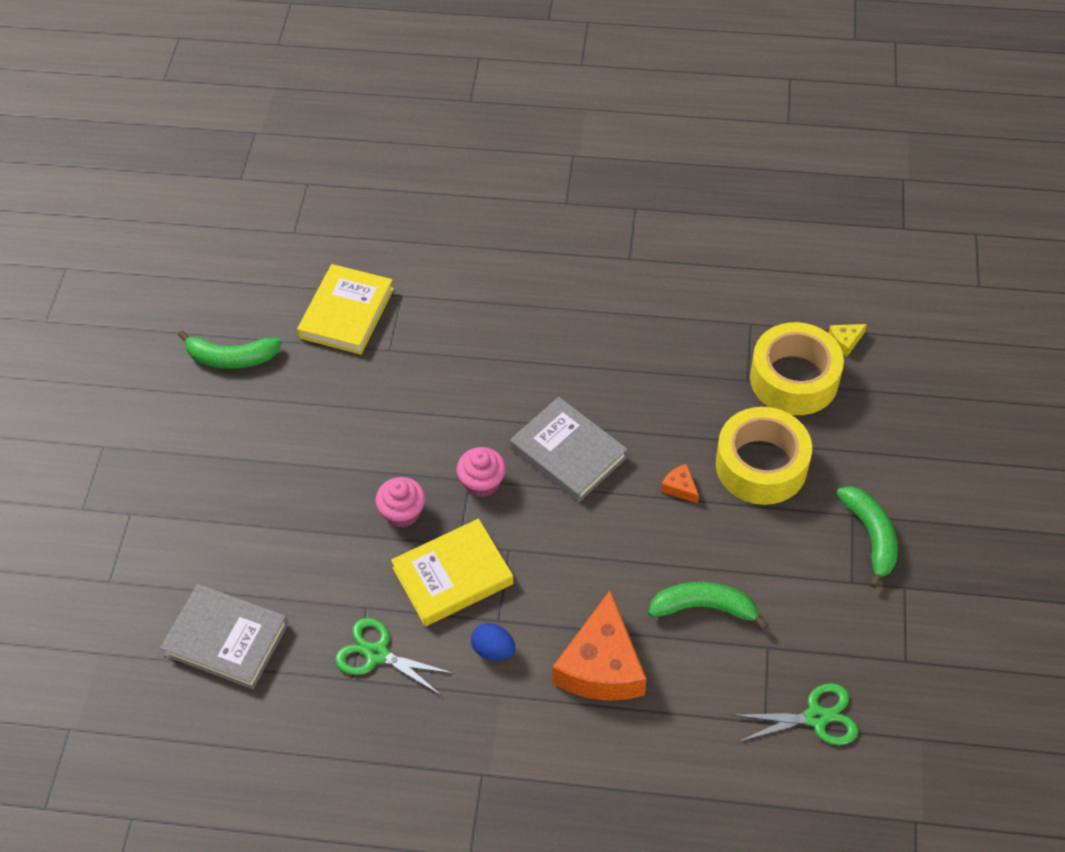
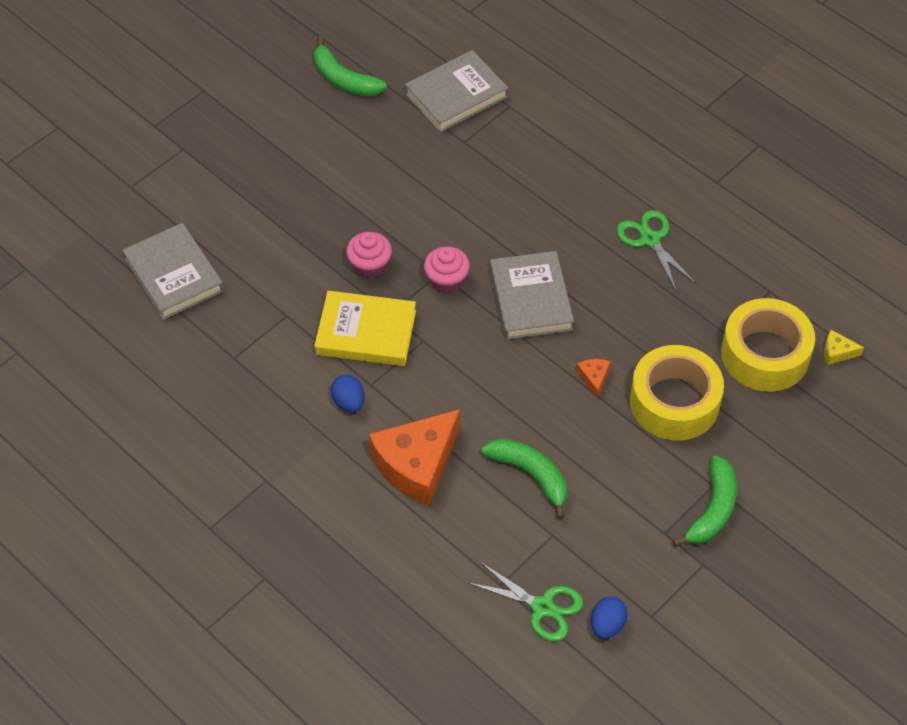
camera: 35 degrees right, 0 degrees up
yellow book [297,264,394,355] -> grey book [405,50,508,133]
green scissors [335,618,454,696] -> green scissors moved to [616,210,696,290]
none -> blue egg [591,596,628,639]

